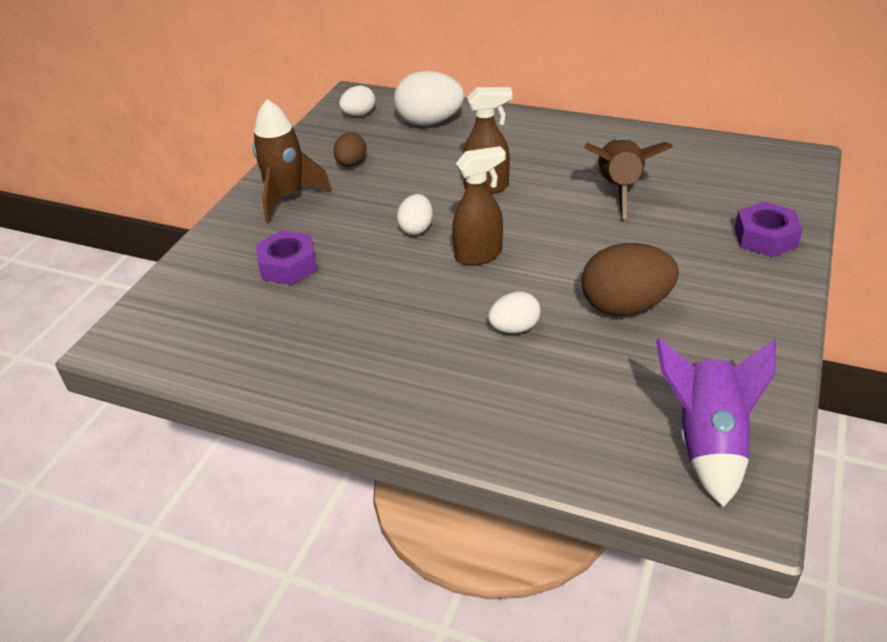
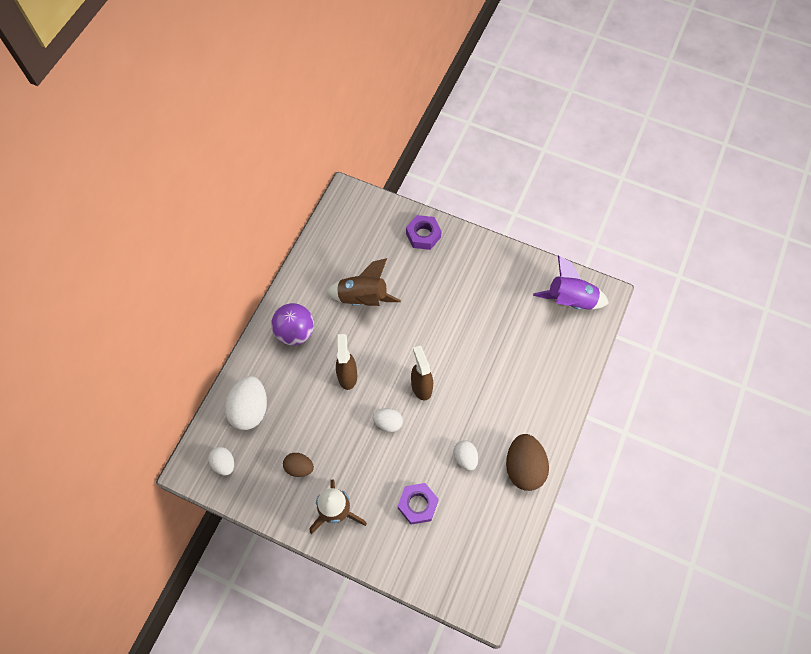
camera: 90 degrees left, 25 degrees up
white egg [488,292,541,333] -> white egg moved to [453,440,478,471]
brown egg [581,243,679,316] -> brown egg moved to [506,434,549,491]
none -> purple ball [271,303,314,346]

